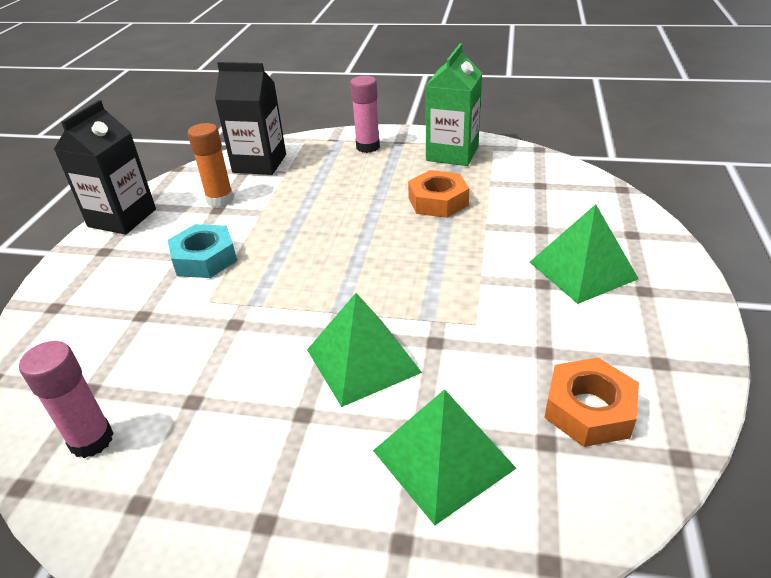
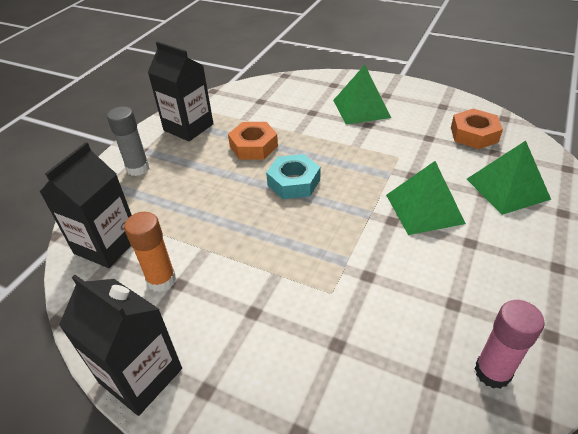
camera: 75 degrees left, 5 degrees up
turquoise nut [168,224,237,278] -> turquoise nut moved to [266,154,320,199]
pink glue stick [350,76,380,153] -> grey glue stick [107,106,149,176]
green carton [425,43,482,166] -> black carton [148,41,213,141]

